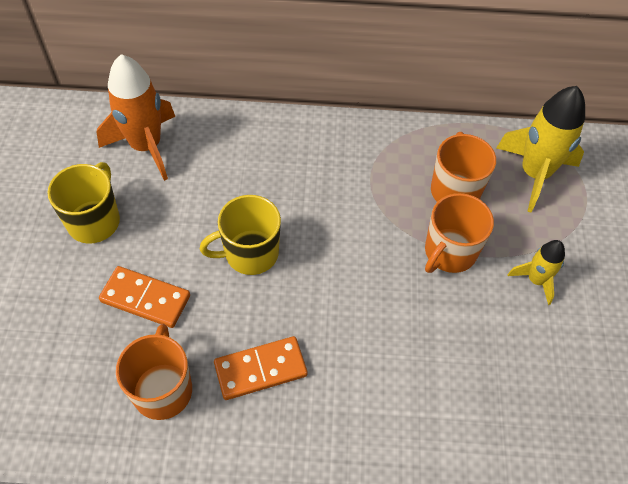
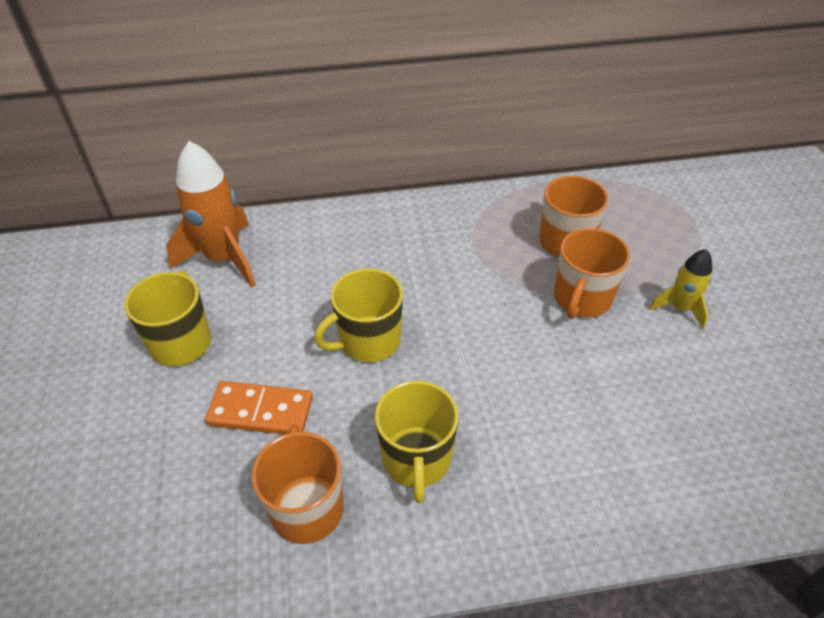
camera: 10 degrees left, 10 degrees down
orange domino [214,336,307,400] -> yellow mug [375,381,458,503]
yellow rocket [496,86,585,213] -> none

